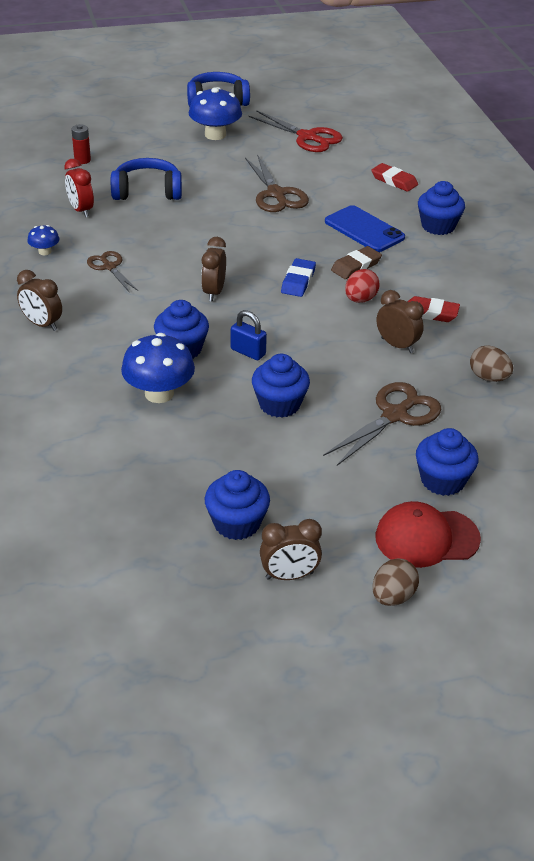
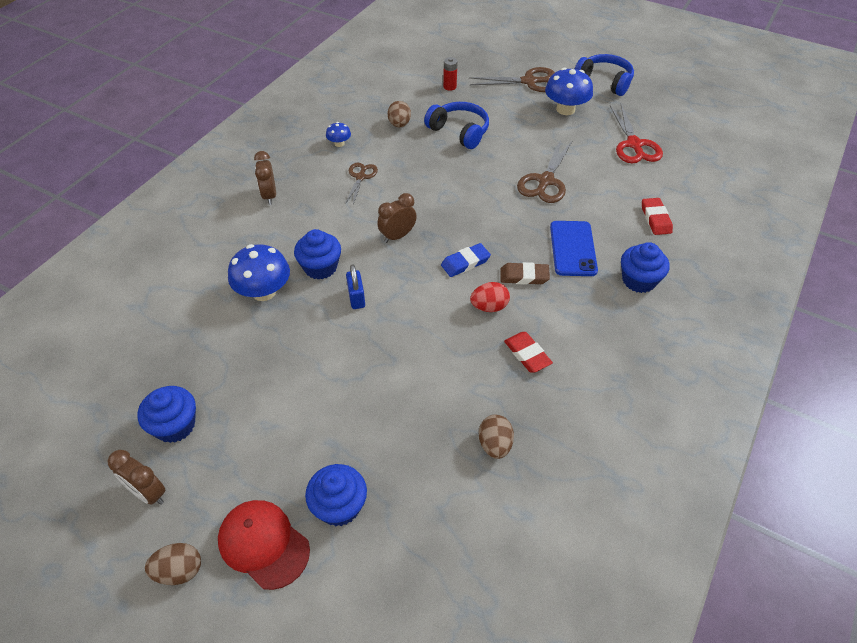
camera: 45 degrees right, 10 degrees up
red clock [64,159,94,217] -> brown egg [388,101,411,127]
blue cupcake [252,354,310,418] -> none
brown scissors [323,382,441,466] -> brown scissors moved to [469,67,555,92]
brown clock [376,290,424,353] -> none

